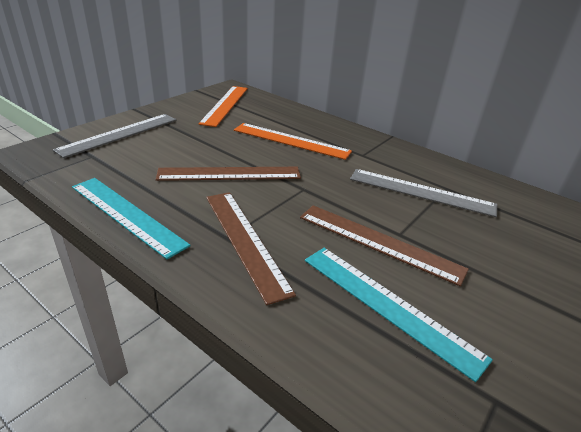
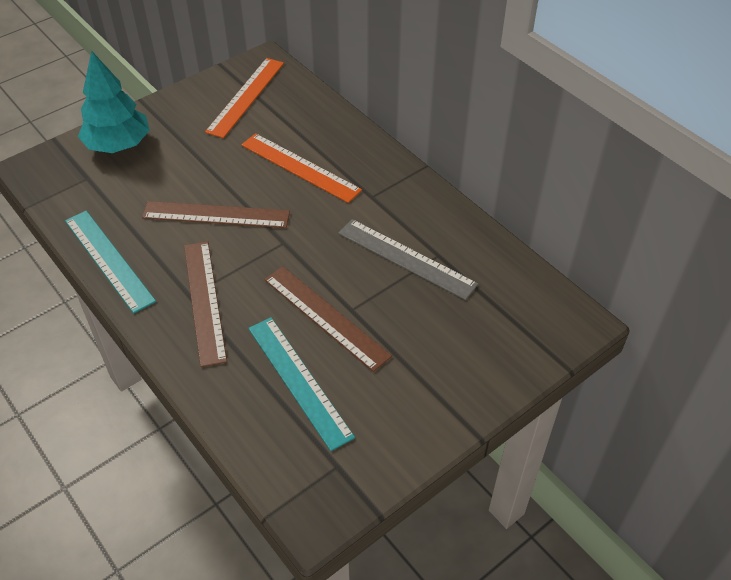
camera: 15 degrees right, 15 degrees up
grey ruler [53,114,177,158] -> turquoise tree [78,50,150,153]

